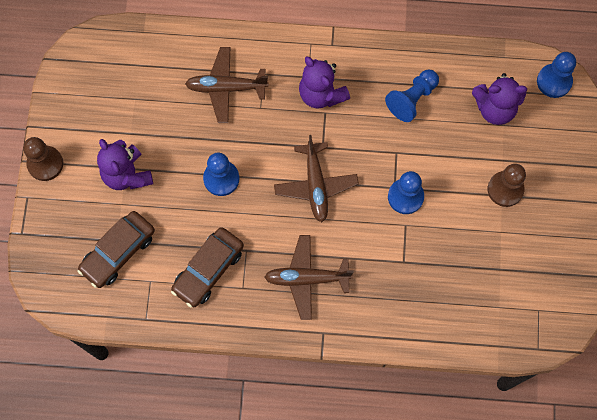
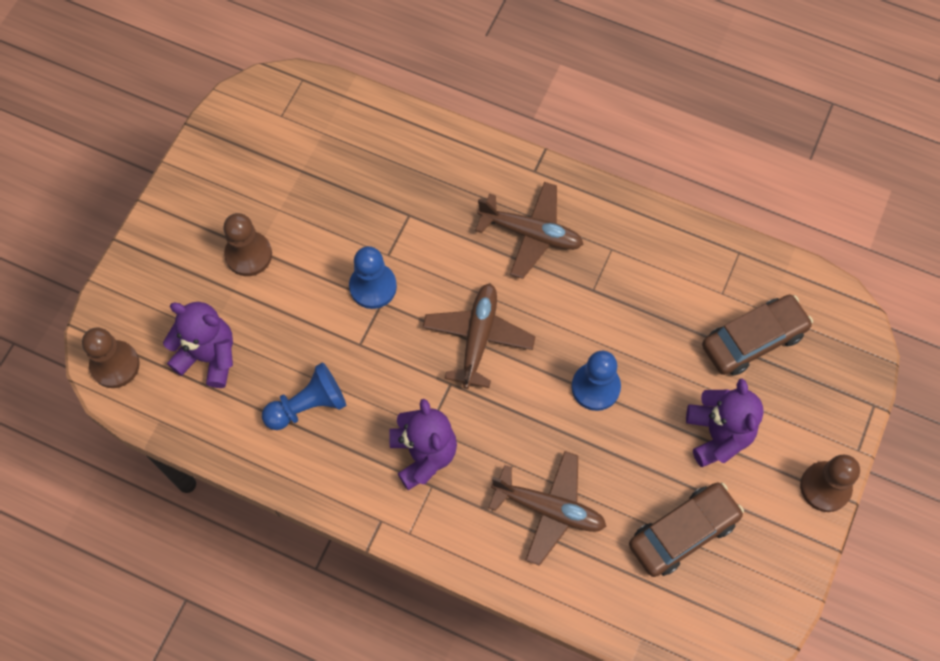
camera: 160 degrees left, 5 degrees down
brown car [171,227,244,307] -> brown car moved to [629,483,744,577]
blue pawn [537,52,576,98] -> brown pawn [82,327,140,388]

